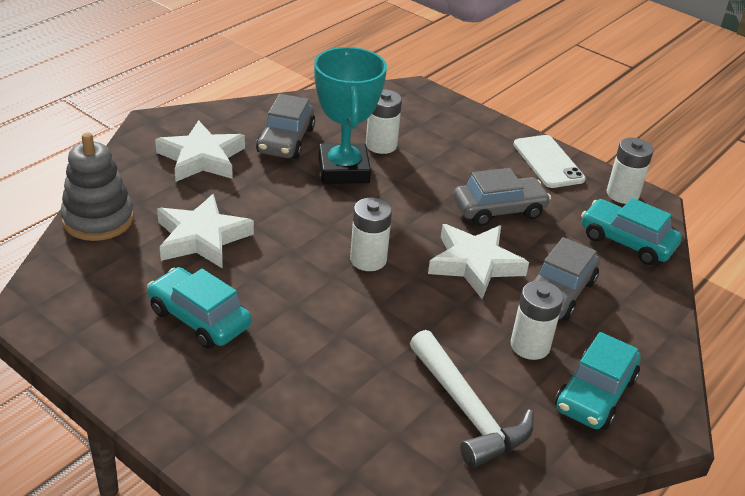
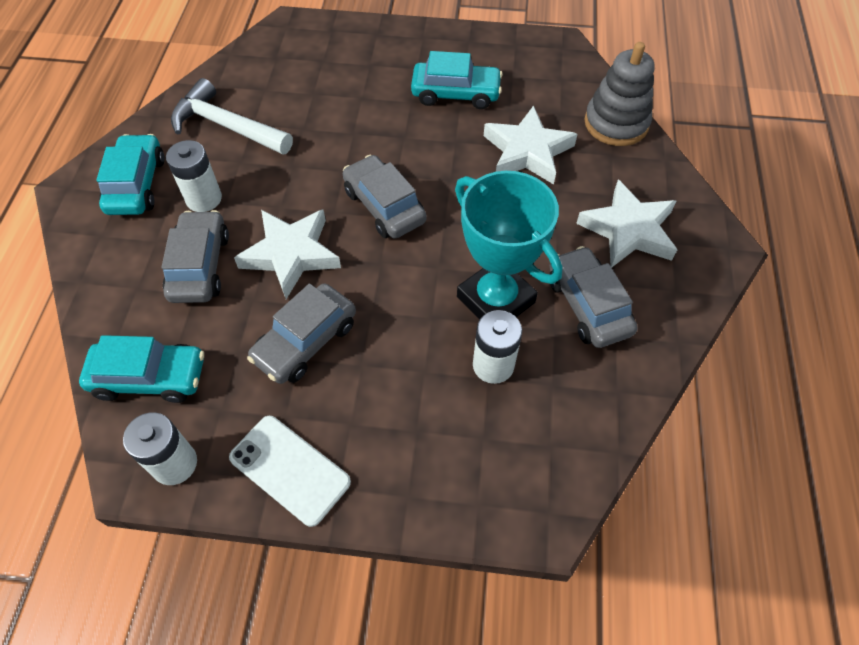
camera: 150 degrees right, 20 degrees up
white battery [350,198,392,271] -> grey car [343,155,427,238]

